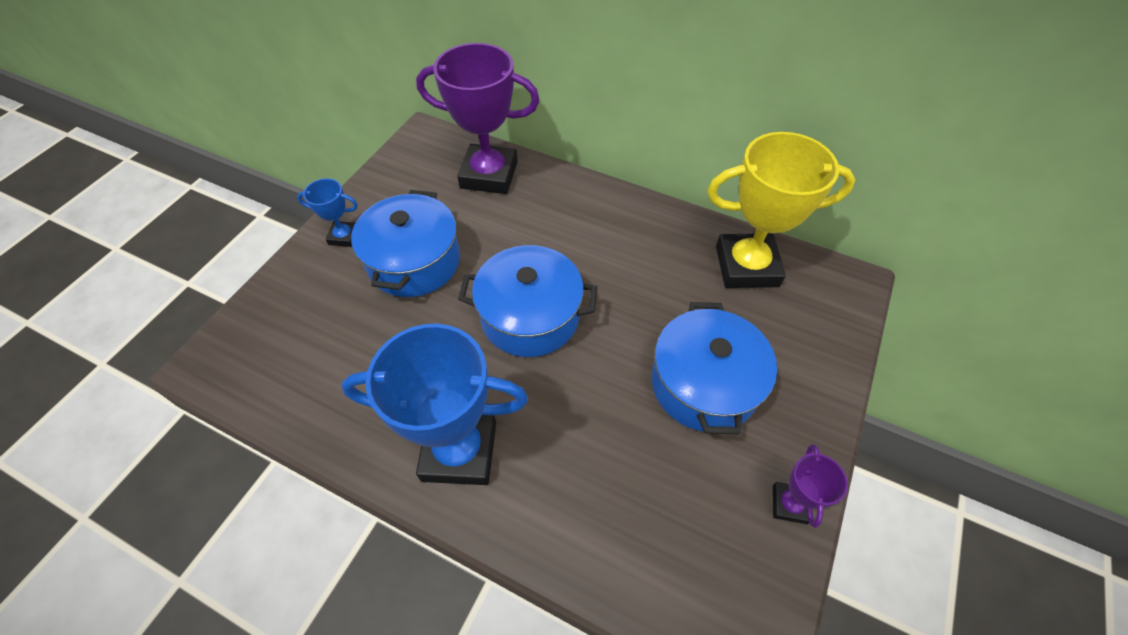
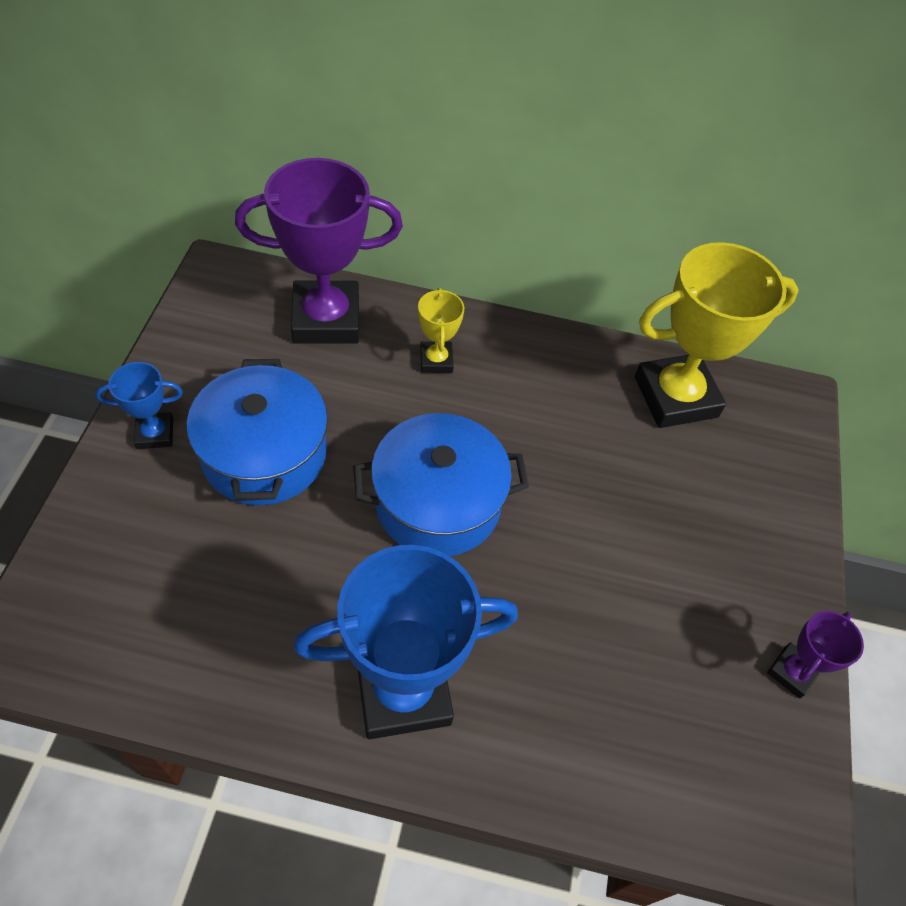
camera: 20 degrees left, 0 degrees up
blue pot [652,302,777,434] -> none
purple trophy [773,444,848,528] -> purple trophy turned 45 degrees clockwise [767,611,864,699]
none -> yellow trophy [418,288,464,373]

